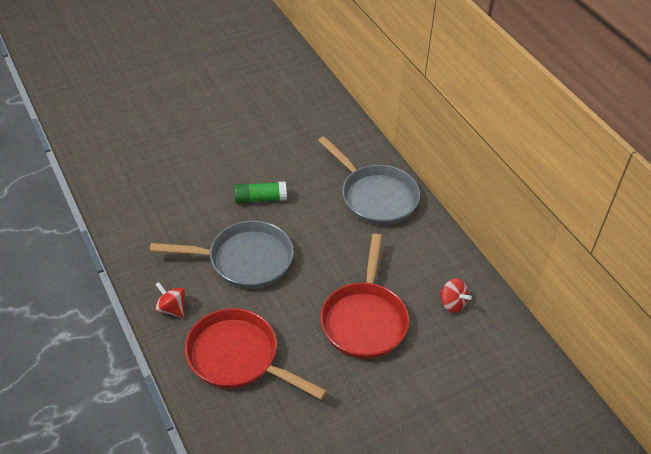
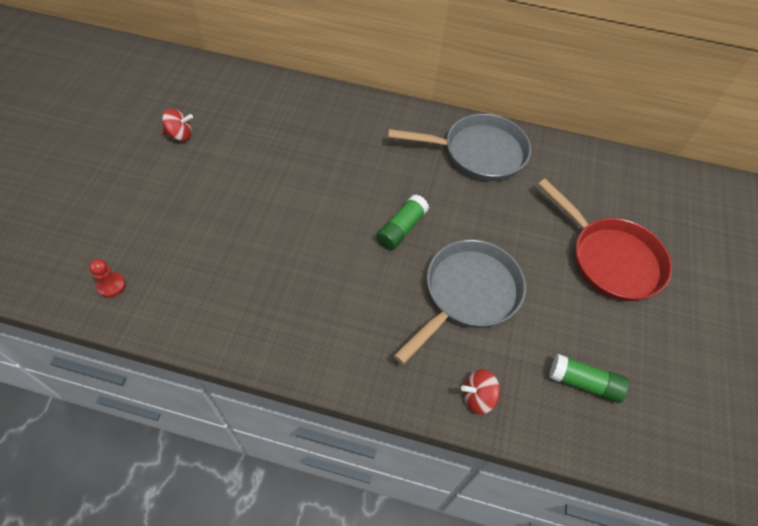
camera: 50 degrees left, 10 degrees up
red pan [185,308,327,400] -> green glue stick [549,354,629,403]
red spinning top [439,278,472,313] -> red spinning top moved to [162,109,193,141]
none -> red pawn [89,259,126,297]

